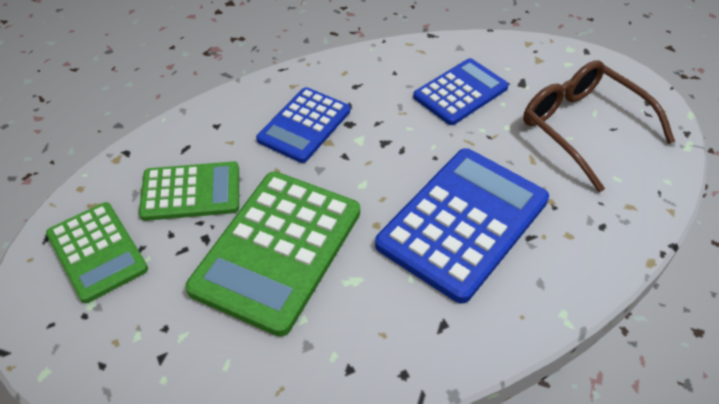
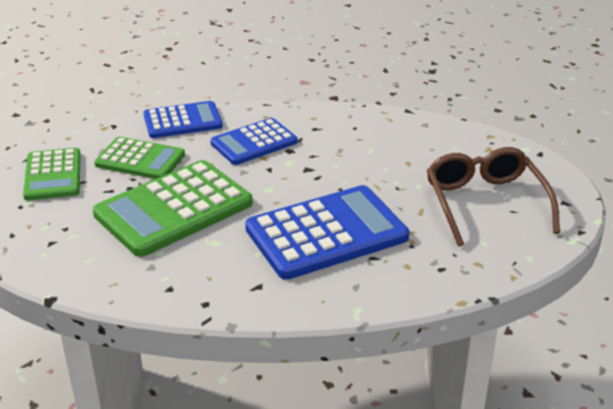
camera: 25 degrees right, 15 degrees down
blue calculator [413,58,509,125] -> blue calculator moved to [143,101,223,138]

